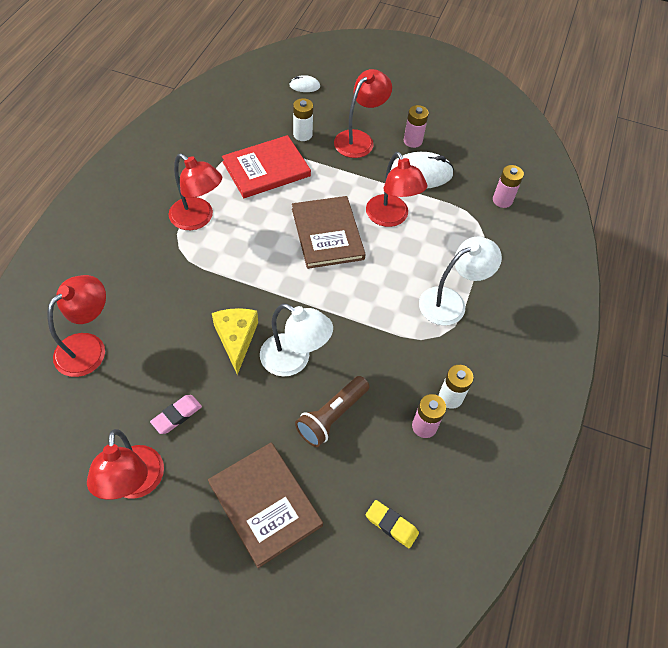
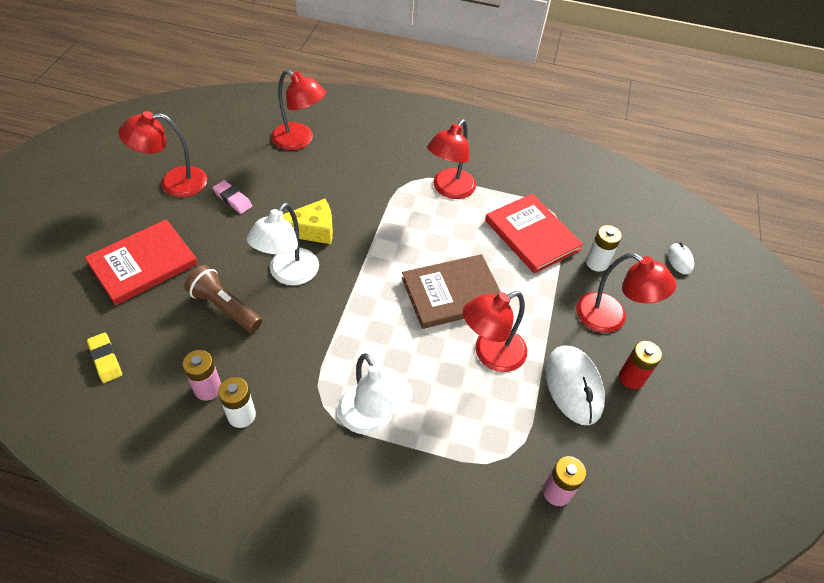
camera: 85 degrees right, 5 degrees down
brown book [208,443,323,568] -> red book [85,219,198,305]
yellow eraser [366,500,419,548] -> yellow eraser turned 60 degrees counterclockwise [87,333,122,383]
pink battery [404,105,429,148] -> red battery [619,341,662,389]

